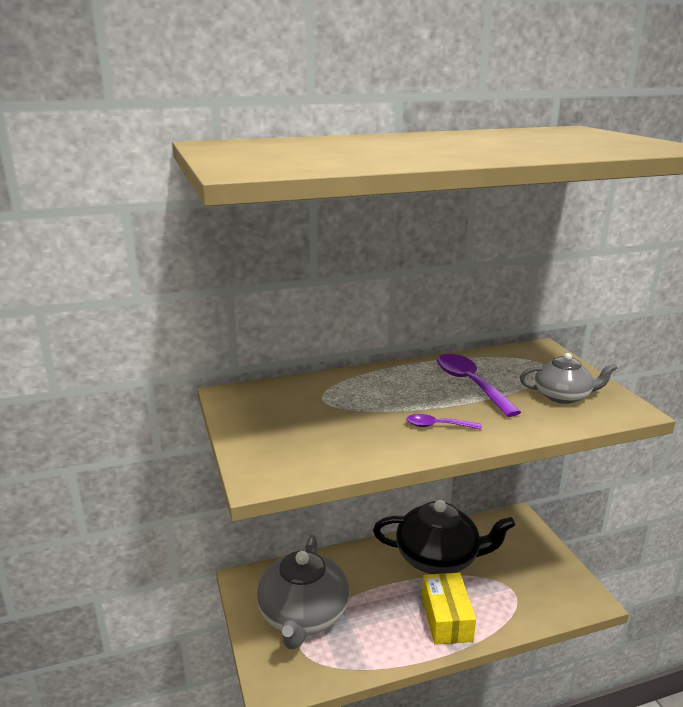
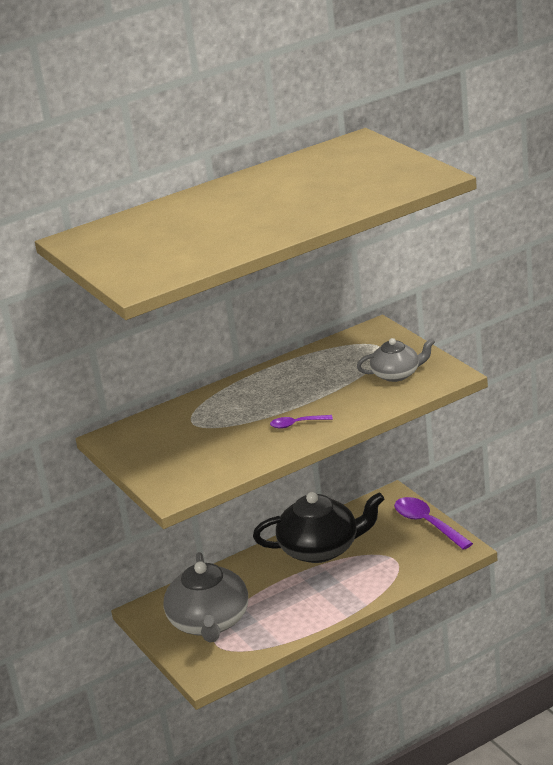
camera: 10 degrees left, 5 degrees up
yellow box [422,573,476,645] -> none
purple spoon [437,354,521,417] -> purple spoon moved to [394,497,473,550]

